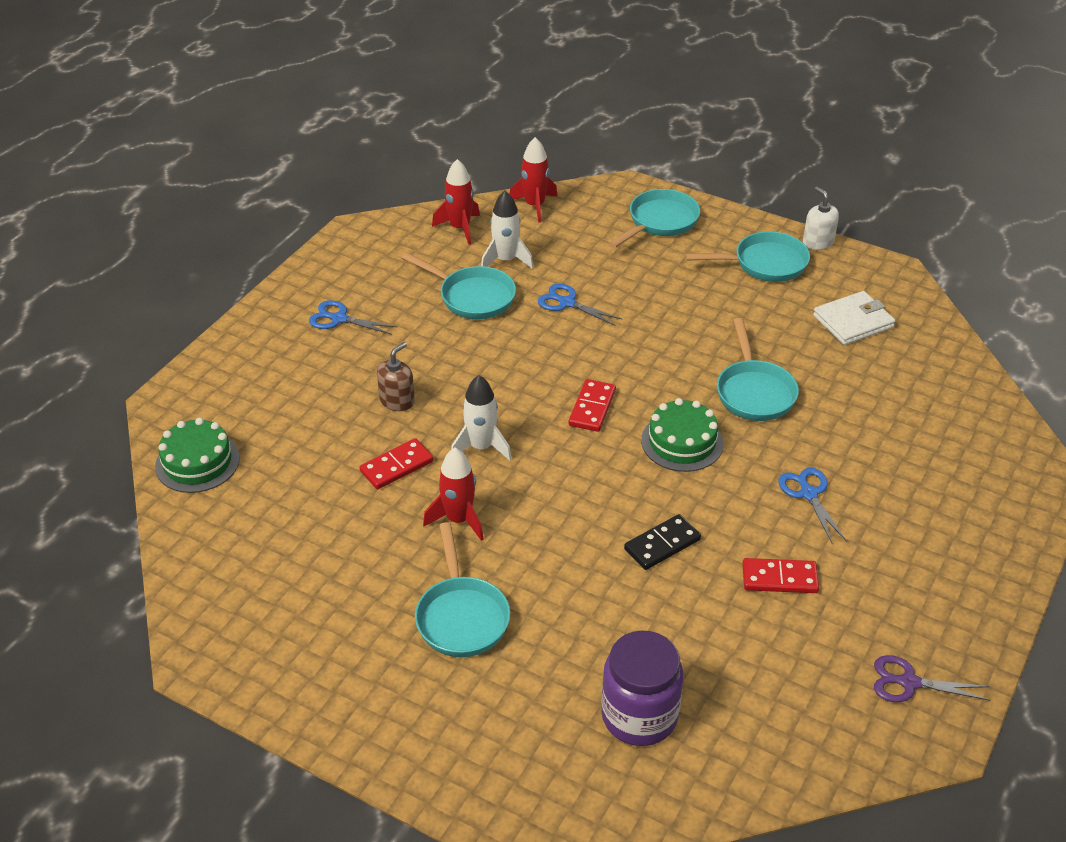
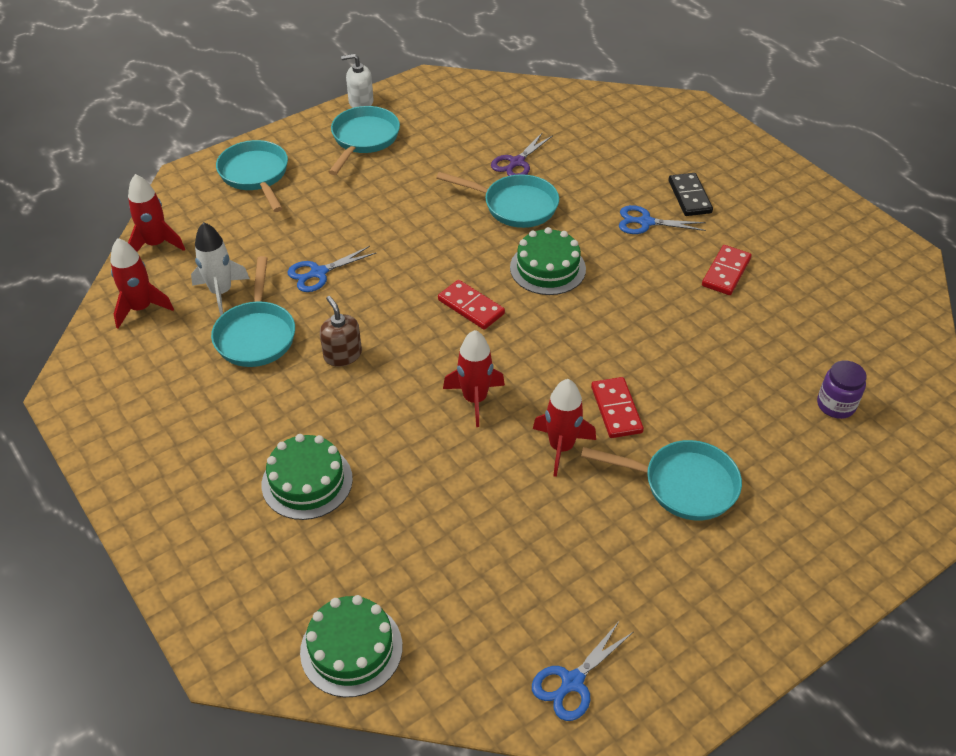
camera: 65 degrees left, 5 degrees up
blue scissors [309,300,398,335] -> blue scissors moved to [532,622,633,721]
red domino [359,438,434,489] -> red domino moved to [591,377,644,438]
brown soap dispenser [377,342,415,411] -> brown soap dispenser moved to [320,296,362,367]
turquoise pan [401,252,516,319] -> turquoise pan turned 120 degrees clockwise [211,256,295,367]
white rocket [451,375,511,460] -> red rocket [443,330,505,427]
purple jar [601,630,683,746] -> purple jar [817,361,867,419], size x0.58
black domino [624,514,701,570] -> black domino moved to [669,173,713,216]
white wallet [813,291,895,345] -> none
purple scissors [874,655,991,702] -> purple scissors moved to [491,132,553,176]
none -> green cake [262,434,353,520]

